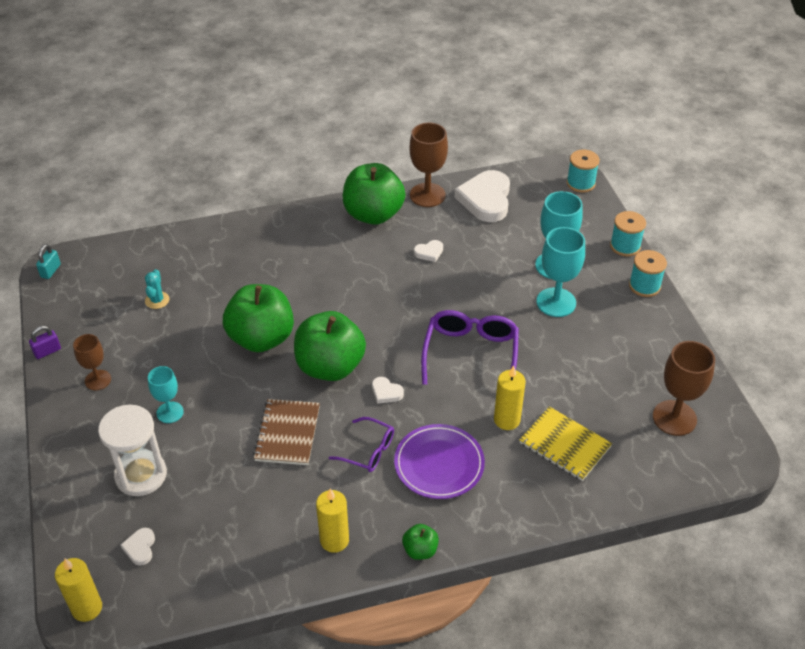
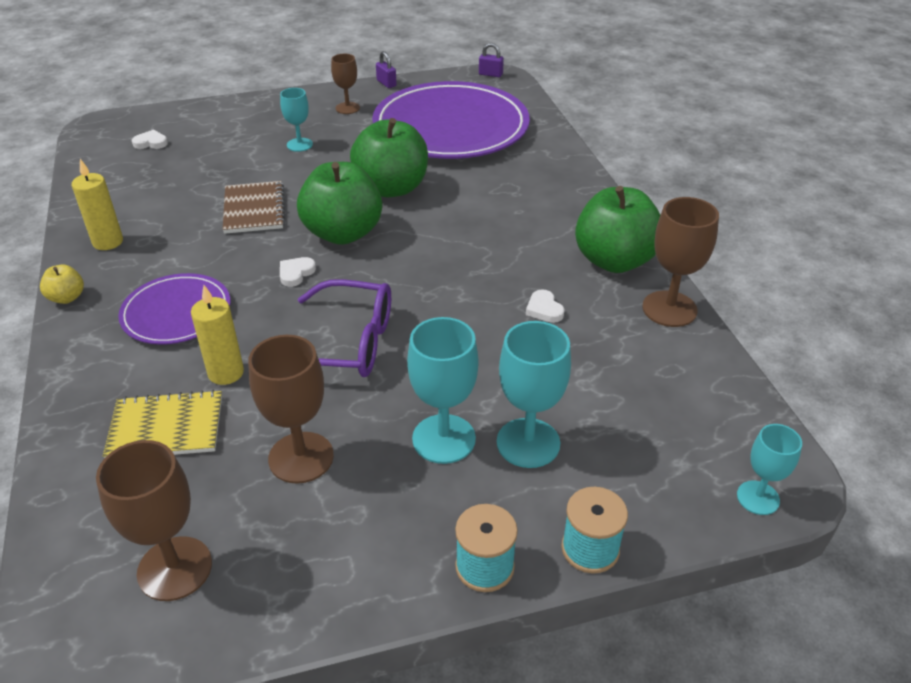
camera: 90 degrees right, 5 degrees down
turquoise padlock [36,244,61,279] -> purple padlock [479,43,504,77]
yellow candle [55,558,102,622] -> none
white hourglass [98,405,167,496] -> none
turquoise cactus [145,269,169,309] -> purple plate [372,81,530,159]
brown notebook [253,399,320,465] -> brown notebook turned 75 degrees clockwise [223,181,285,234]
purple glasses [329,417,394,472] -> none
green apple [402,524,439,560] -> yellow apple [40,264,84,304]
white heart [455,170,510,222] -> none
yellow notebook [519,406,612,481] -> yellow notebook turned 45 degrees clockwise [103,390,222,458]
turquoise spool [567,150,600,193] -> turquoise goblet [737,424,802,515]
none -> brown goblet [248,335,334,484]

